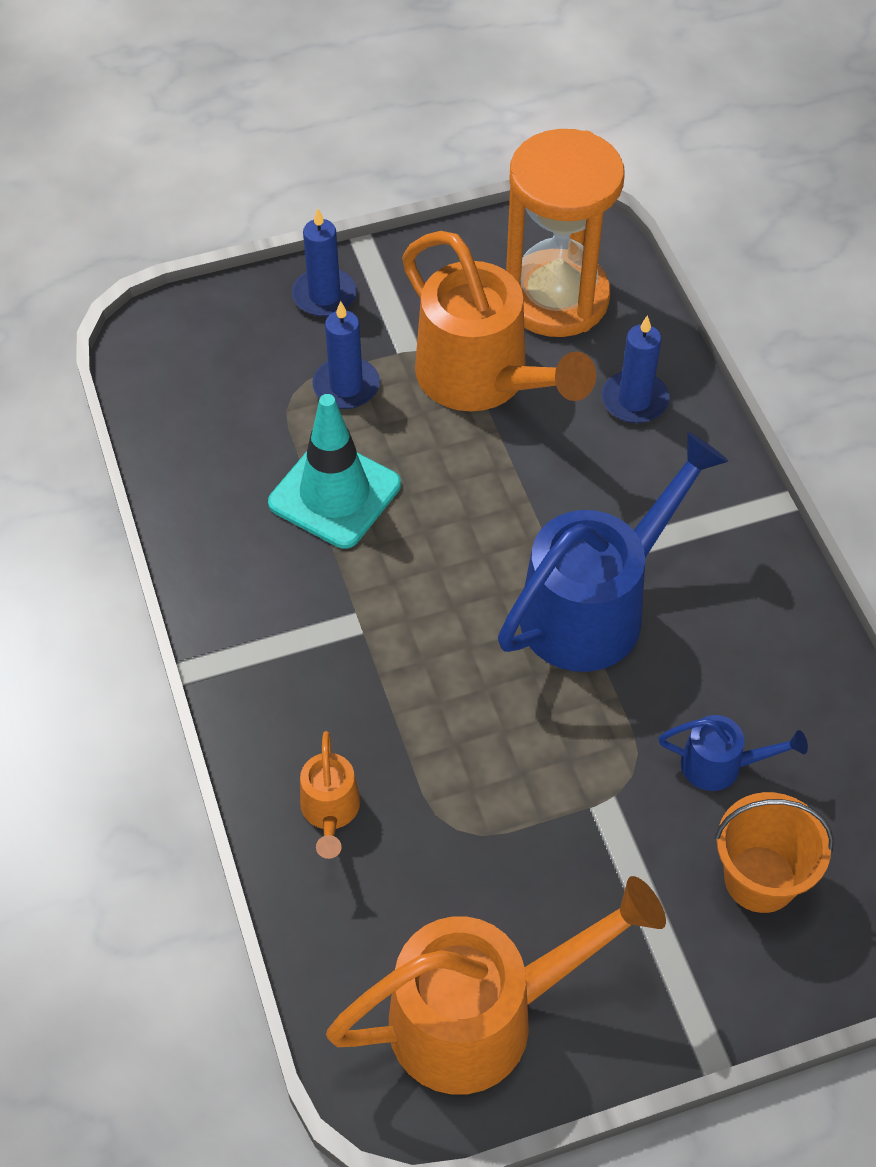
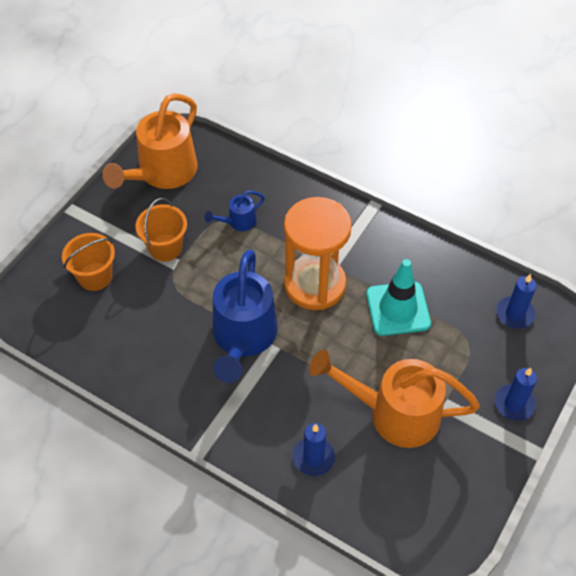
camera: 140 degrees right, 0 degrees up
orange watering can [300,731,360,859] -> none
blue candle [312,301,380,409] -> blue candle moved to [496,274,536,329]
orange hourglass [506,129,624,337] -> orange hourglass moved to [284,197,352,310]
blue watering can [659,715,808,791] -> blue watering can moved to [204,191,265,231]
none -> orange bucket [136,198,187,262]

